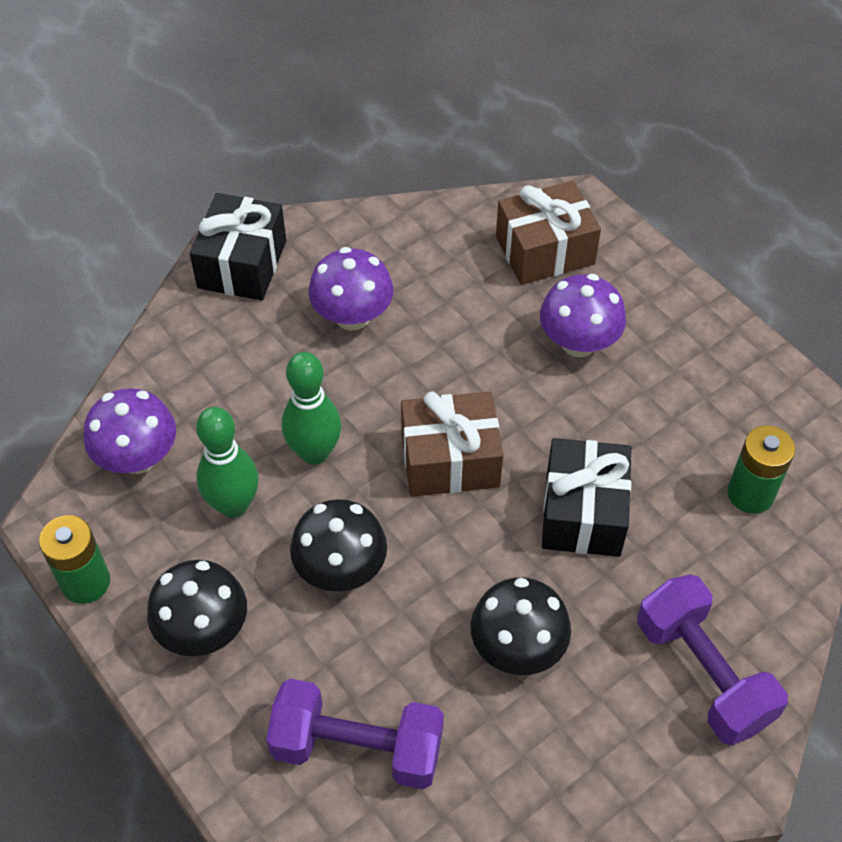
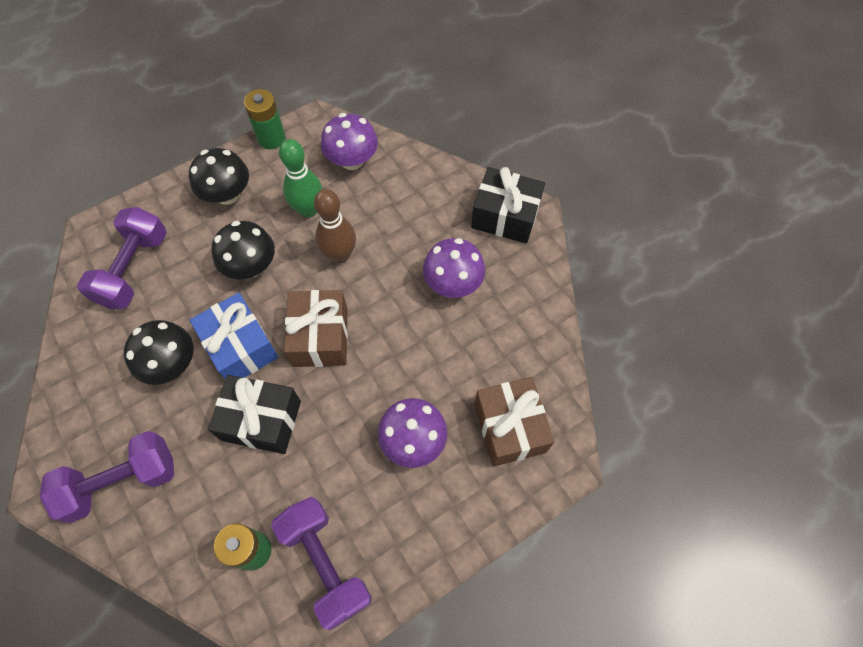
camera: 95 degrees right, 10 degrees up
green bowling pin [282,352,341,465] -> brown bowling pin [314,189,356,263]
none -> blue gift [190,293,278,379]
none -> purple dumbbell [271,497,372,630]

